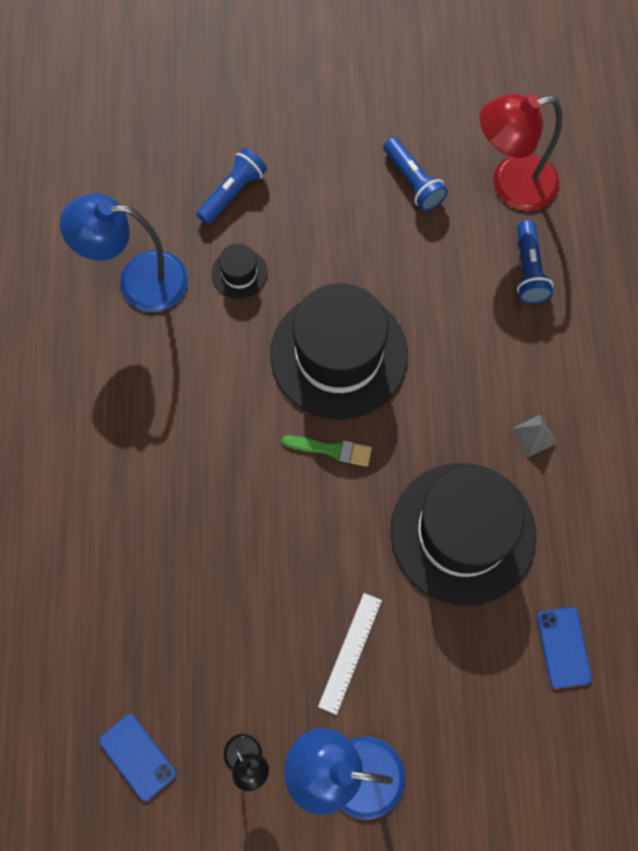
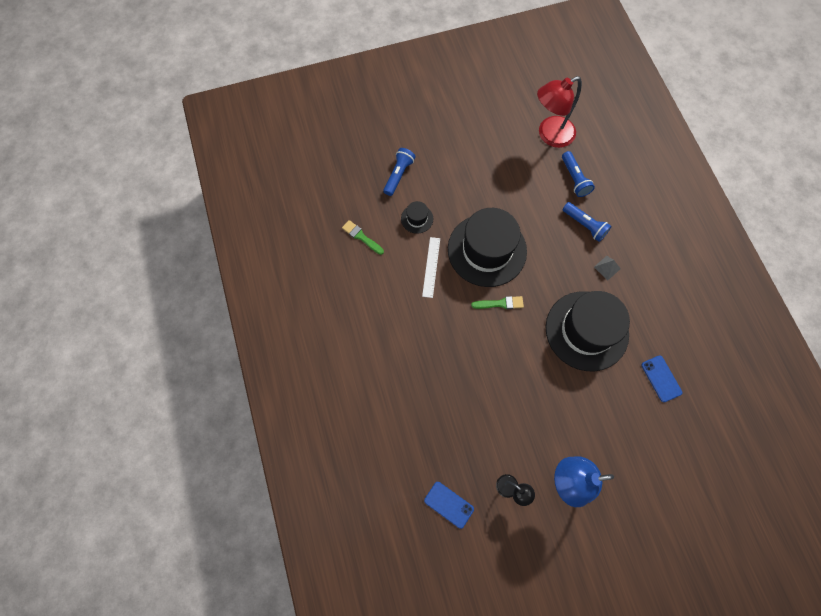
camera: 15 degrees left, 0 degrees up
blue lamp [60,193,188,312] -> green brush [342,220,384,255]
white ruler [318,593,382,715] -> white ruler moved to [422,237,440,298]
blue flashlight [384,137,448,211] -> blue flashlight moved to [563,202,612,242]

